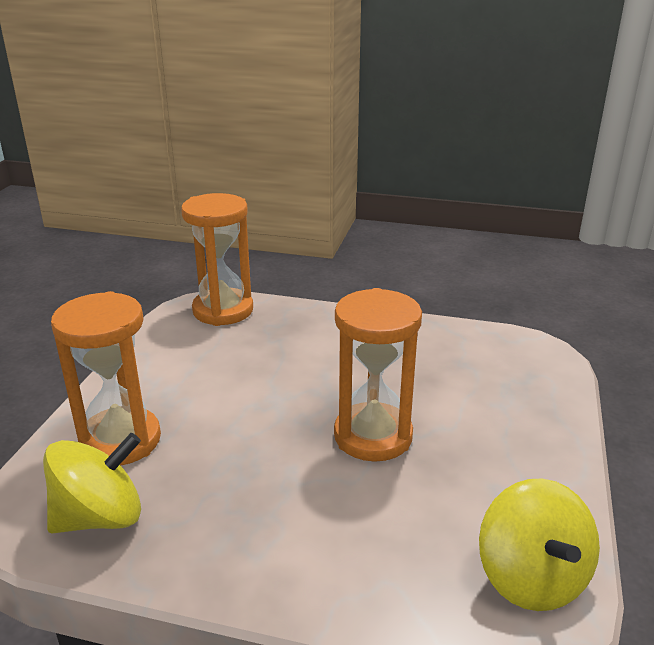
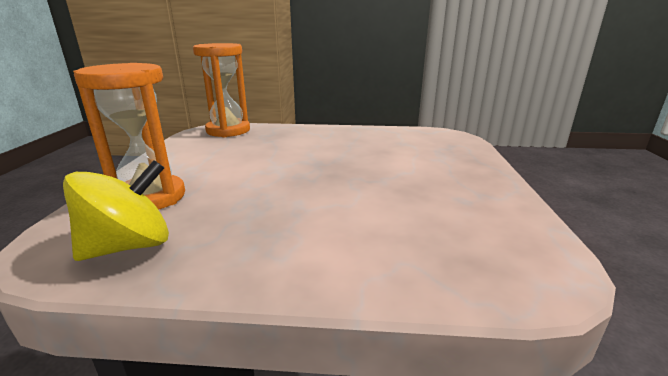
camera: 10 degrees left, 5 degrees down
orange hourglass [334,288,422,462] -> none
yellow spinning top [479,479,600,611] -> none

